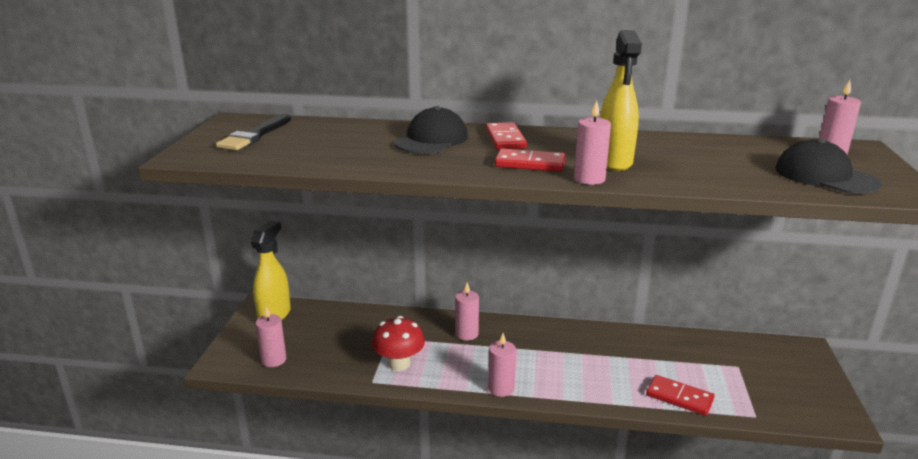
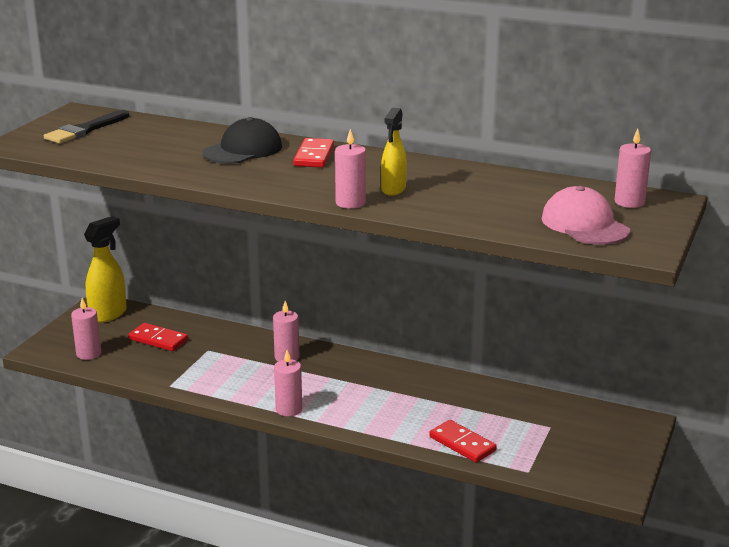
camera: 15 degrees right, 0 degrees up
red mushroom [372,316,425,371] -> none
red domino [495,148,566,172] -> red domino moved to [128,323,188,351]
yellow spray bottle [600,30,642,171] -> yellow spray bottle [381,108,407,196], size x0.66
black cap [775,138,882,194] -> pink cap [542,186,630,245]

